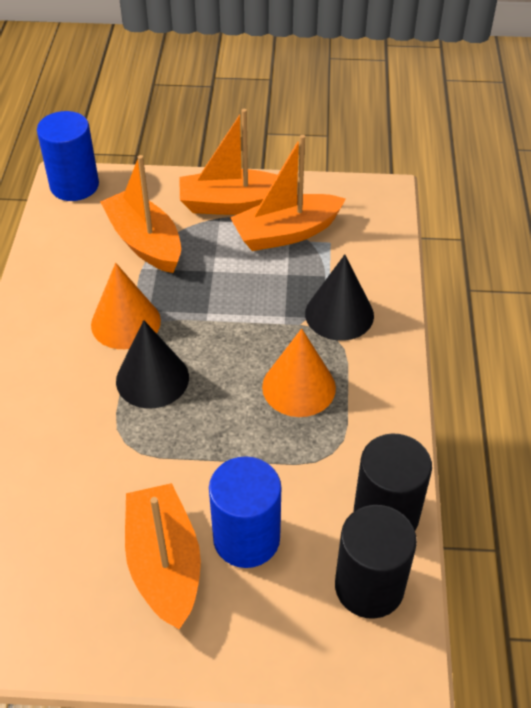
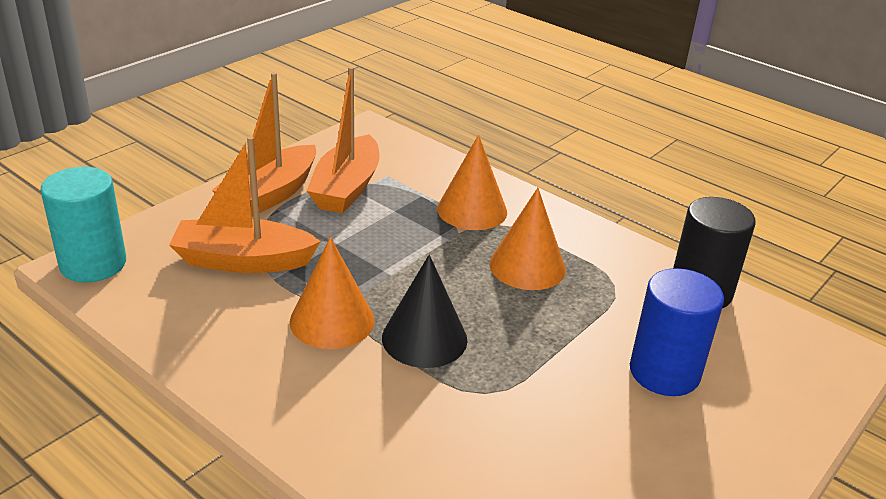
camera: 55 degrees left, 15 degrees down
blue cylinder [37,111,99,201] -> turquoise cylinder [40,167,126,282]
orange boat [125,483,201,629] -> none
black cone [305,255,374,341] -> orange cone [437,135,507,230]
black cylinder [335,505,417,619] -> none

